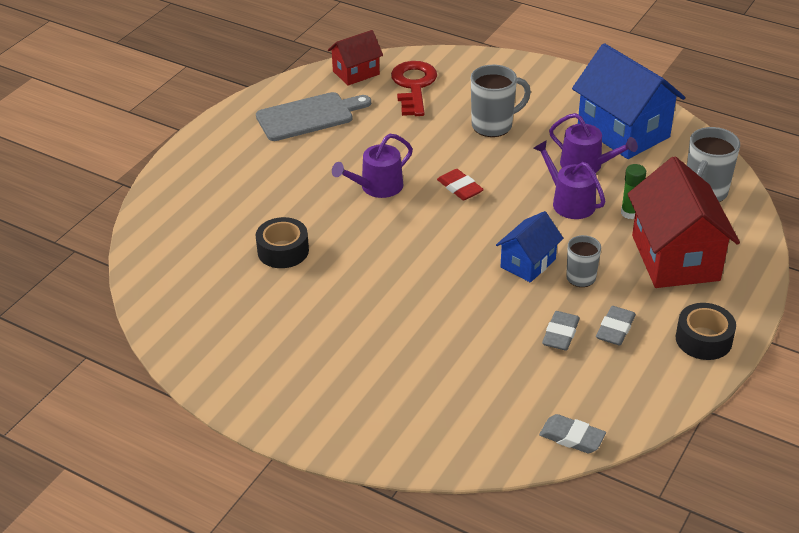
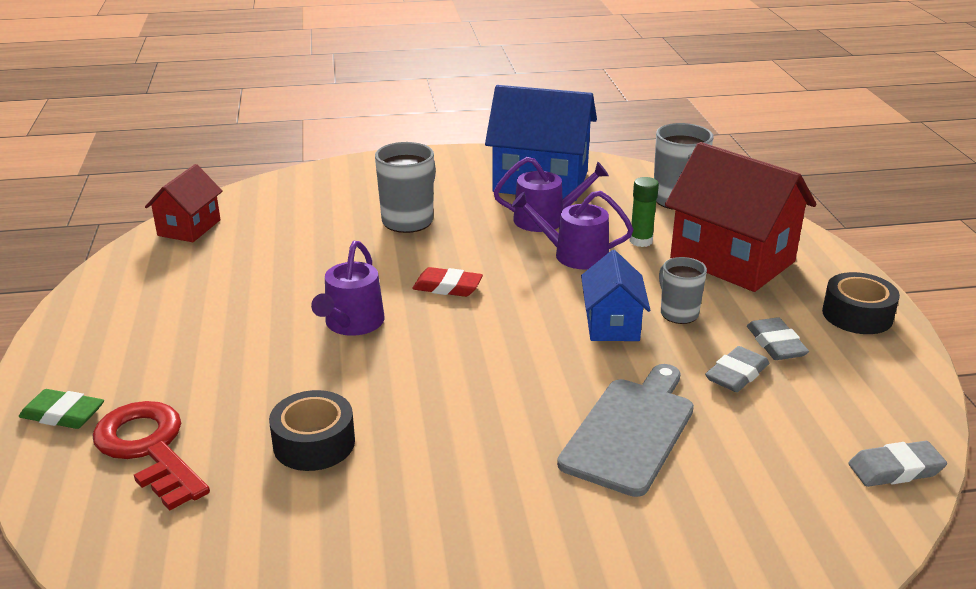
camera: 40 degrees left, 10 degrees down
grey cutting board [256,92,371,141] -> grey cutting board moved to [557,364,694,497]
red key [391,61,437,116] -> red key moved to [92,401,210,511]
grey eraser [542,311,580,351] -> grey eraser turned 60 degrees clockwise [705,346,769,392]
none -> green eraser [19,389,104,429]

